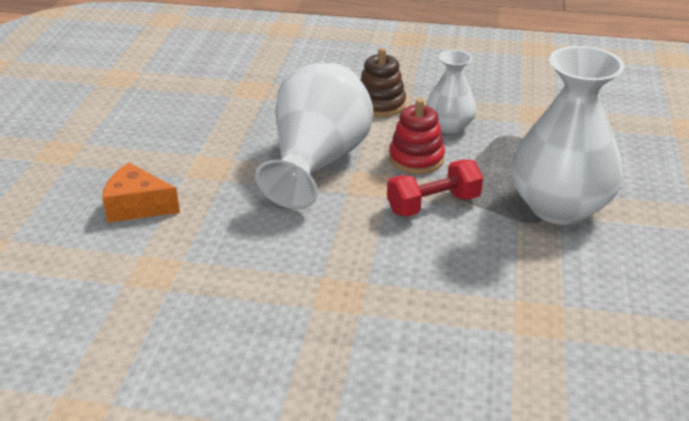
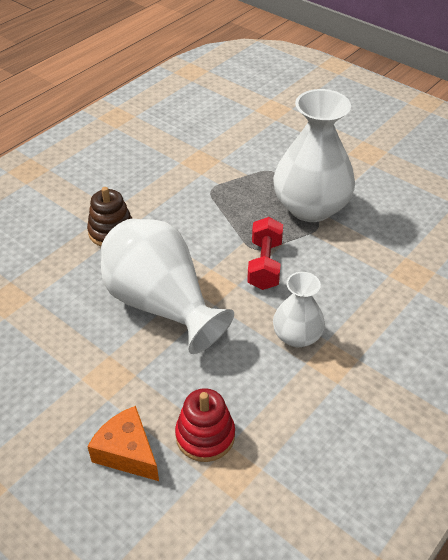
camera: 60 degrees left, 10 degrees up
orange cheese [102,163,180,223] -> orange cheese turned 90 degrees clockwise [87,406,159,481]
red stacking toy [389,99,445,174] -> red stacking toy moved to [175,388,235,462]
white vase [426,50,477,134] -> white vase moved to [273,272,325,347]

